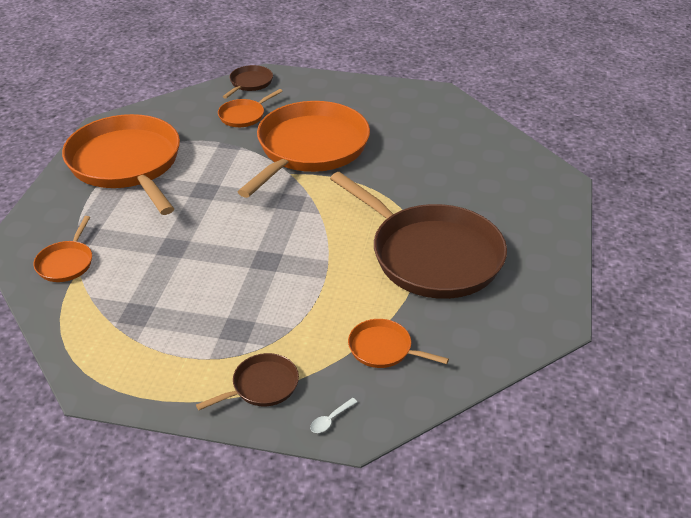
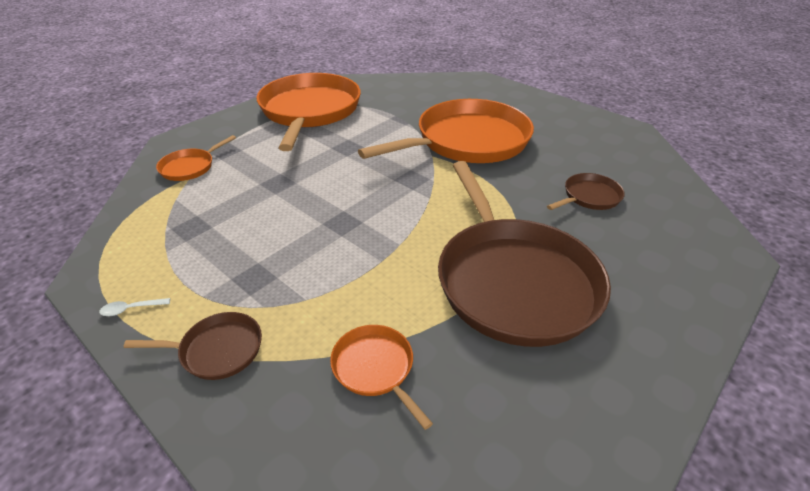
camera: 30 degrees right, 0 degrees up
orange pan [218,89,283,127] -> none
brown pan [222,65,273,99] -> brown pan moved to [547,173,625,210]
white spoon [310,398,357,433] -> white spoon moved to [99,298,170,316]

